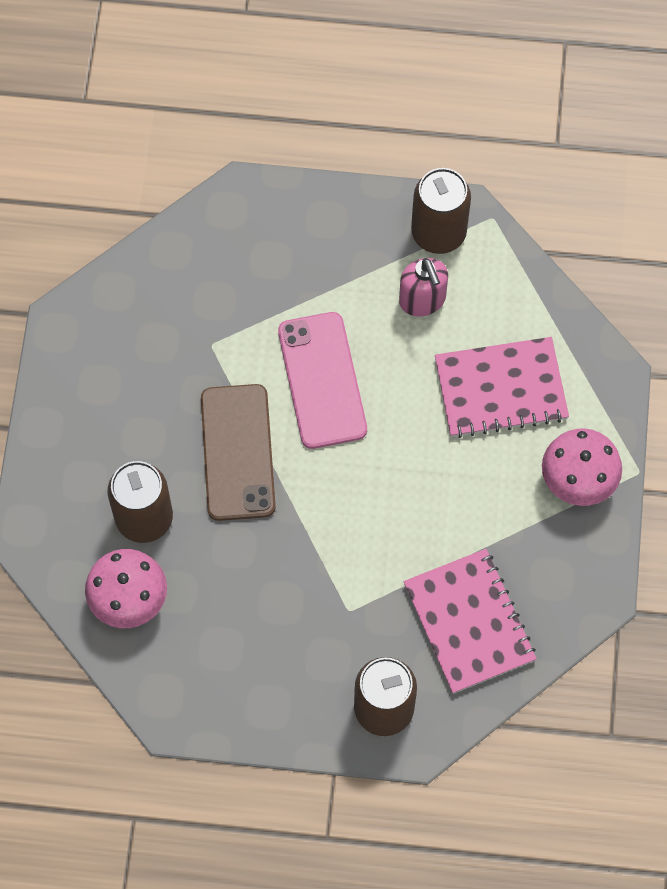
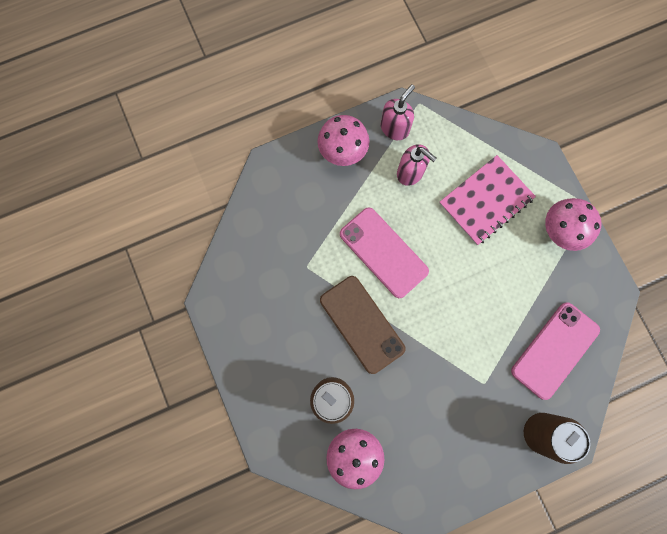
camera: 30 degrees left, 10 degrees up
pink notebook [404,549,537,694] -> pink phone [511,302,600,400]
brown can [411,168,471,254] -> pink soap dispenser [381,84,415,140]
none -> pink mushroom [317,115,369,166]

